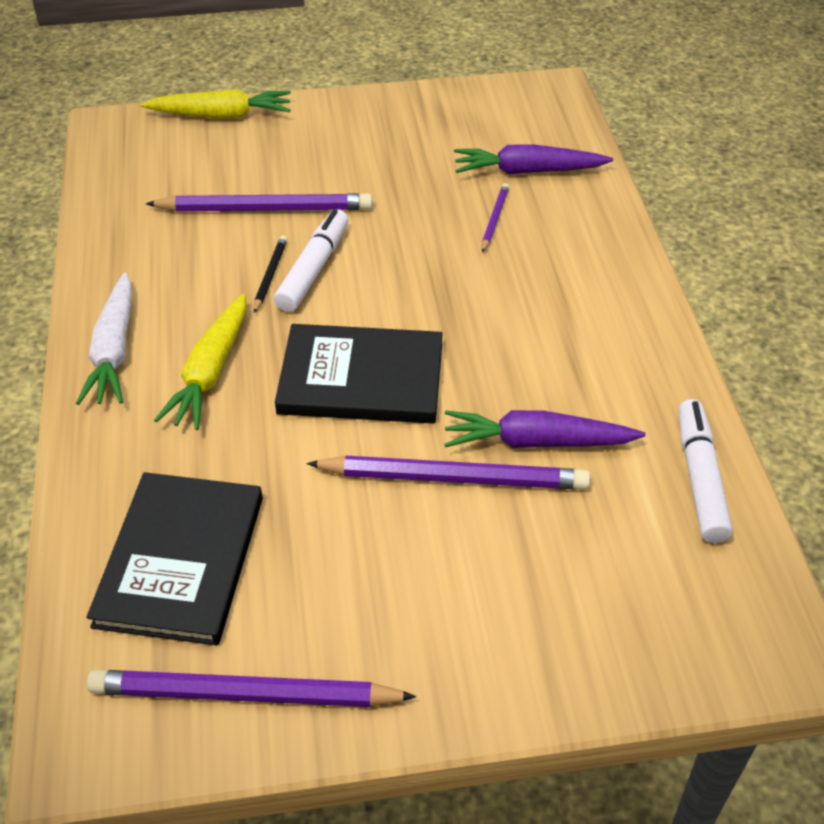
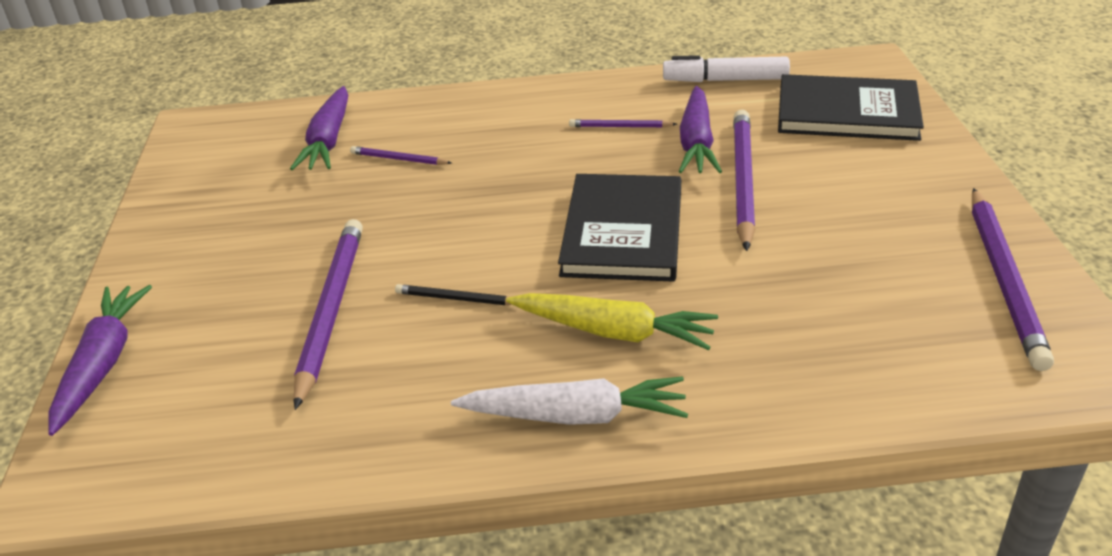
camera: 85 degrees left, 10 degrees down
black book [87,472,263,645] -> black book moved to [778,74,924,141]
yellow carrot [140,89,291,118] -> purple carrot [48,285,152,436]
white marker [274,209,348,312] -> none
none -> purple pencil [569,119,677,128]

